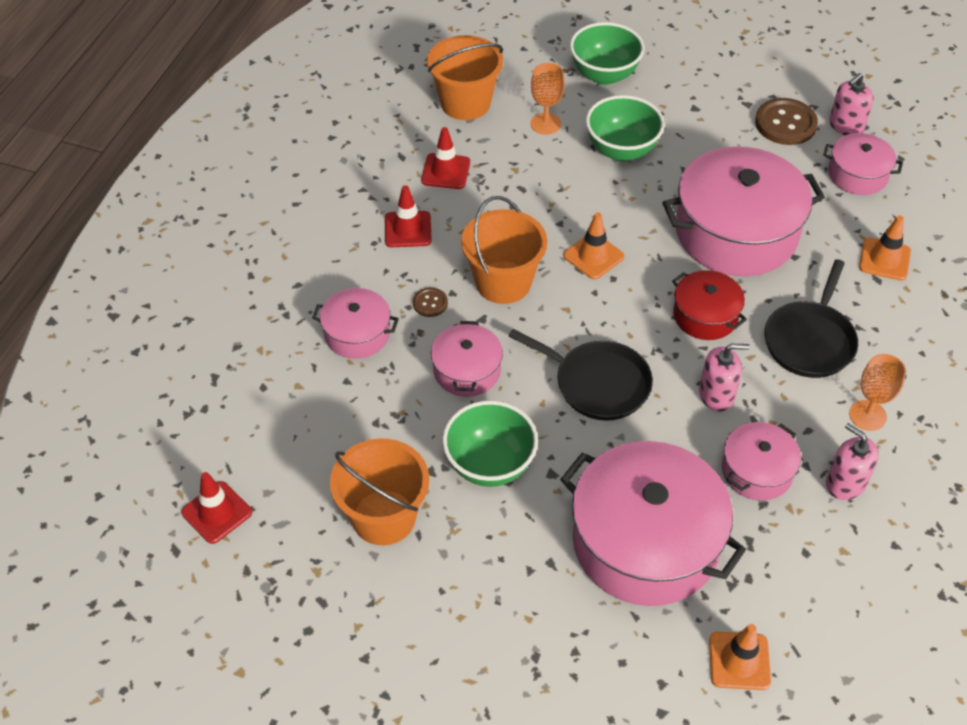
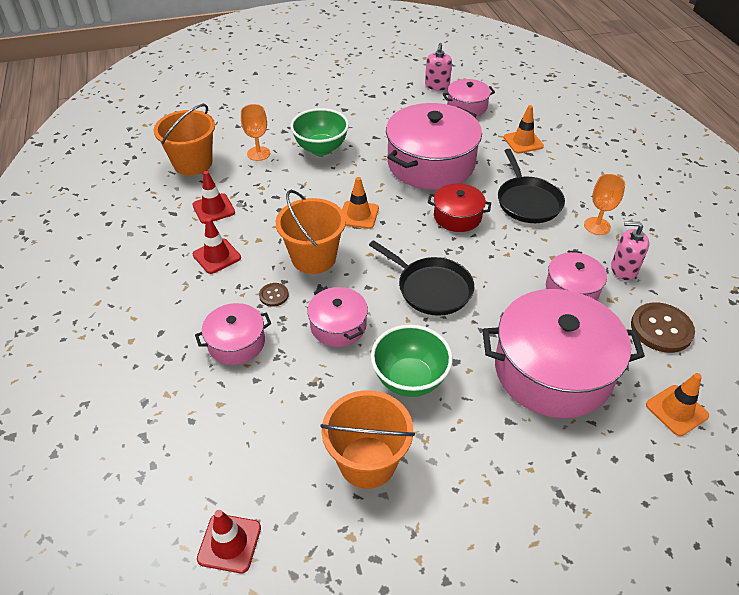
camera: 35 degrees left, 5 degrees down
black pan [509,329,653,421] -> black pan turned 45 degrees clockwise [369,240,474,316]
green bowl [570,22,644,85] -> none
pink soap dispenser [699,344,750,412] -> none
brown button [755,98,818,145] -> brown button moved to [631,302,695,353]

